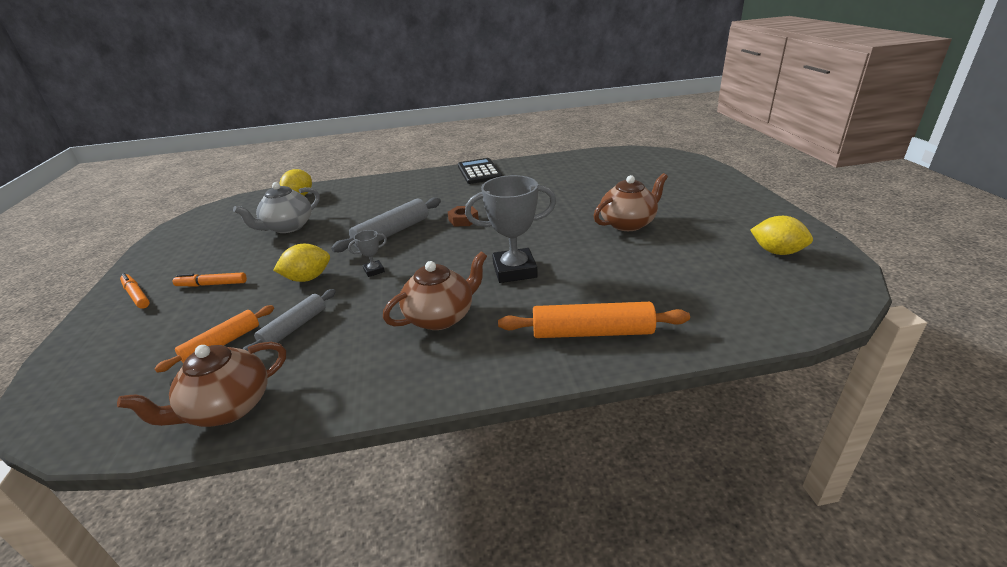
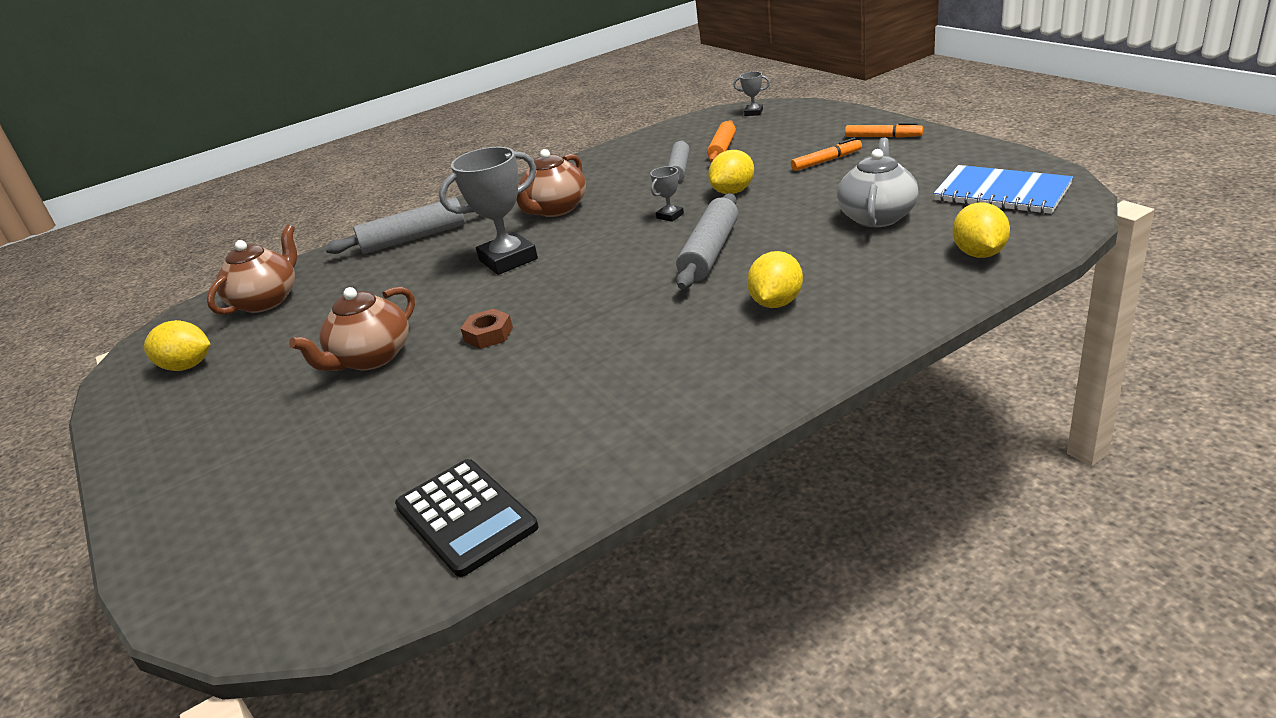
camera: 160 degrees right, 0 degrees up
brown teapot [117,342,286,427] -> brown teapot moved to [207,225,297,315]
brown nut [448,206,479,226] -> brown nut moved to [461,309,513,349]
black calculator [458,158,502,184] -> black calculator moved to [395,459,538,577]
orange rolling pin [498,302,690,338] -> grey rolling pin [325,198,474,254]
none -> grey trophy [733,71,770,116]
none -> yellow lemon [747,251,803,308]
none -> blue notebook [934,165,1073,214]

